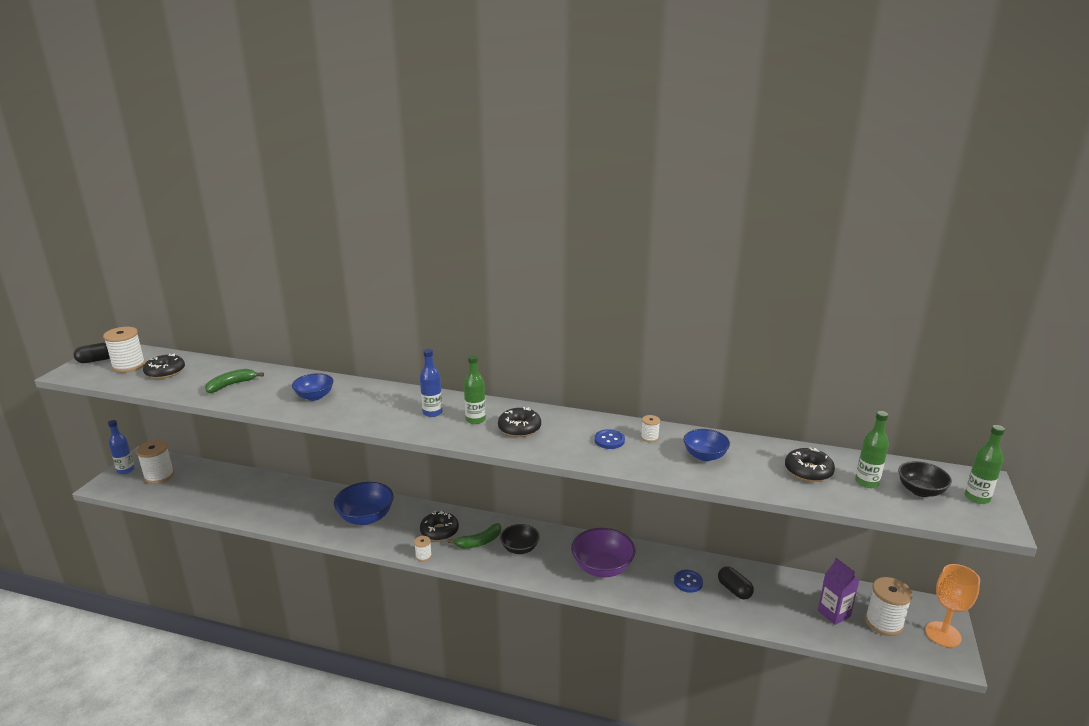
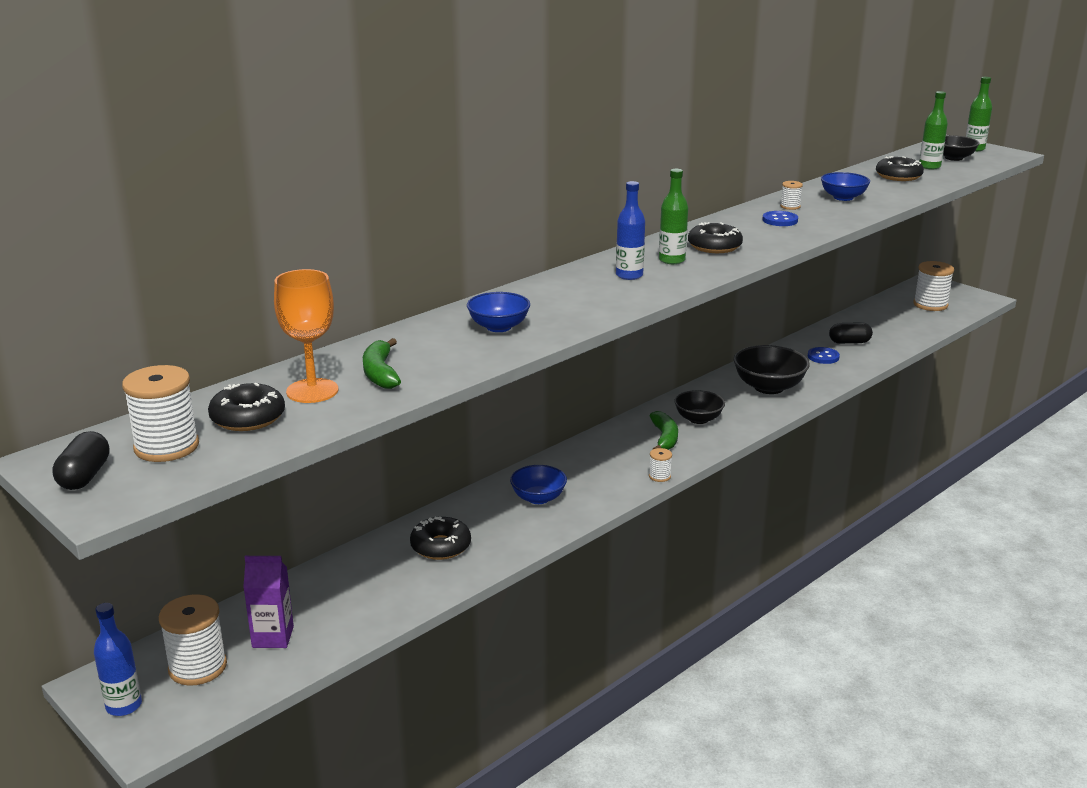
camera: 60 degrees left, 0 degrees up
blue bowl [334,482,394,525] -> blue bowl [510,465,567,504], size x0.64
black donut [420,511,459,541] -> black donut moved to [410,517,471,560]
purple bowl [571,528,636,577] -> black bowl [734,345,810,394]
purple carton [818,558,859,625] -> purple carton moved to [243,556,294,648]
orange goblet [925,564,980,647] -> orange goblet moved to [274,269,338,403]

